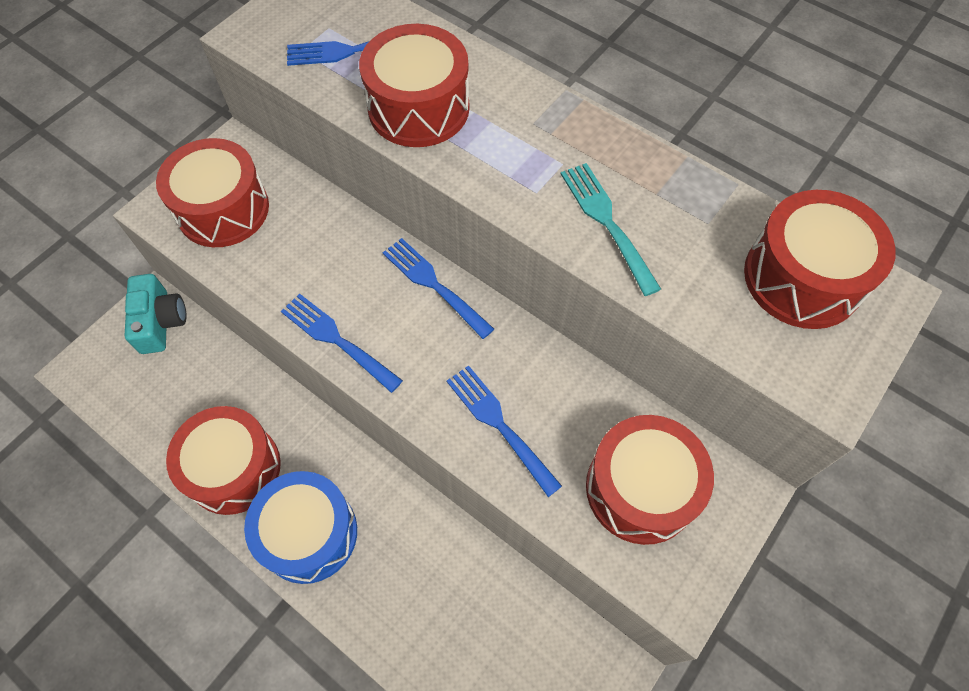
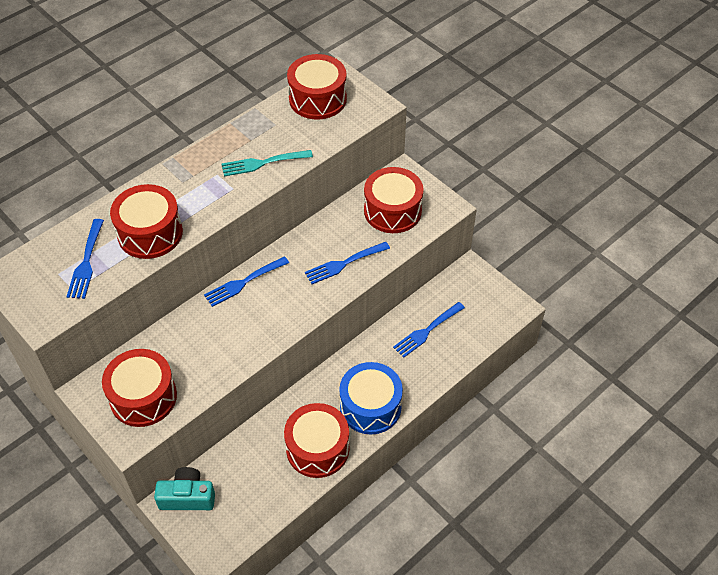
camera: 80 degrees left, 10 degrees down
blue fork [281,294,403,393] -> blue fork moved to [393,302,465,358]

